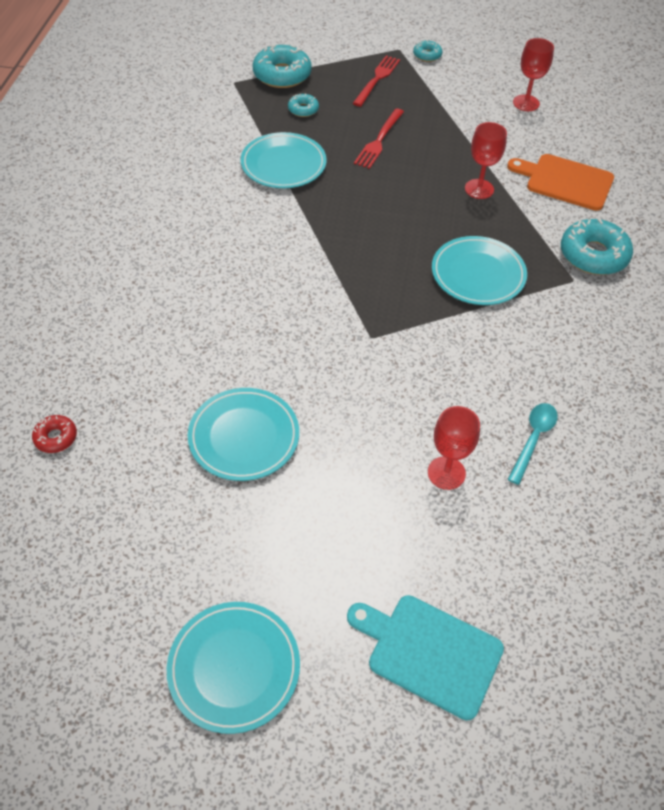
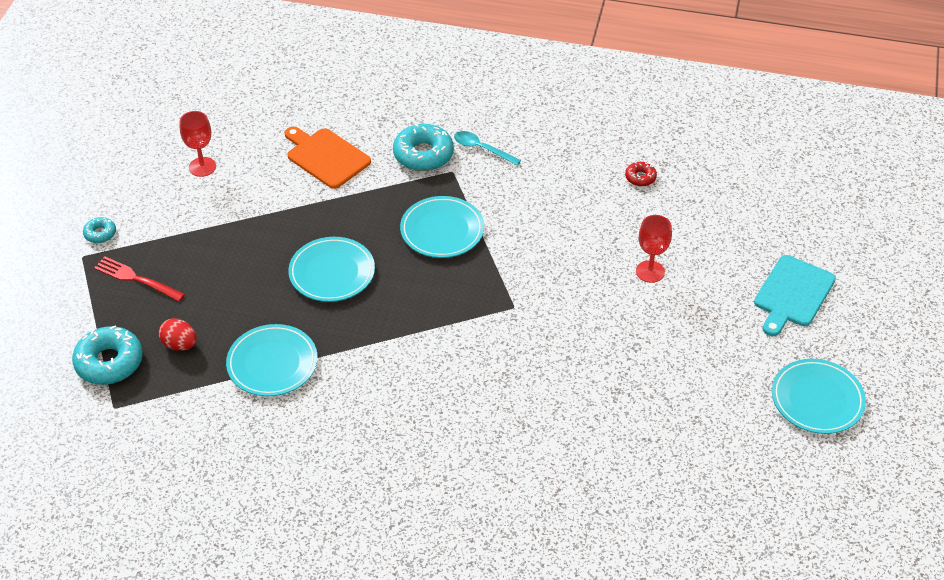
camera: 85 degrees left, 5 degrees down
red donut [32,415,77,453] -> red donut moved to [625,162,657,186]
turquoise plate [188,388,299,481] -> turquoise plate moved to [288,237,375,302]
turquoise donut [288,93,319,117] -> red egg [159,318,197,351]
red fork [354,108,404,169] -> none
red goblet [465,122,507,199] -> none
orange cutting board [507,154,614,211] -> orange cutting board turned 105 degrees clockwise [285,127,371,189]
turquoise spoon [508,403,558,485] -> turquoise spoon moved to [454,131,521,165]

